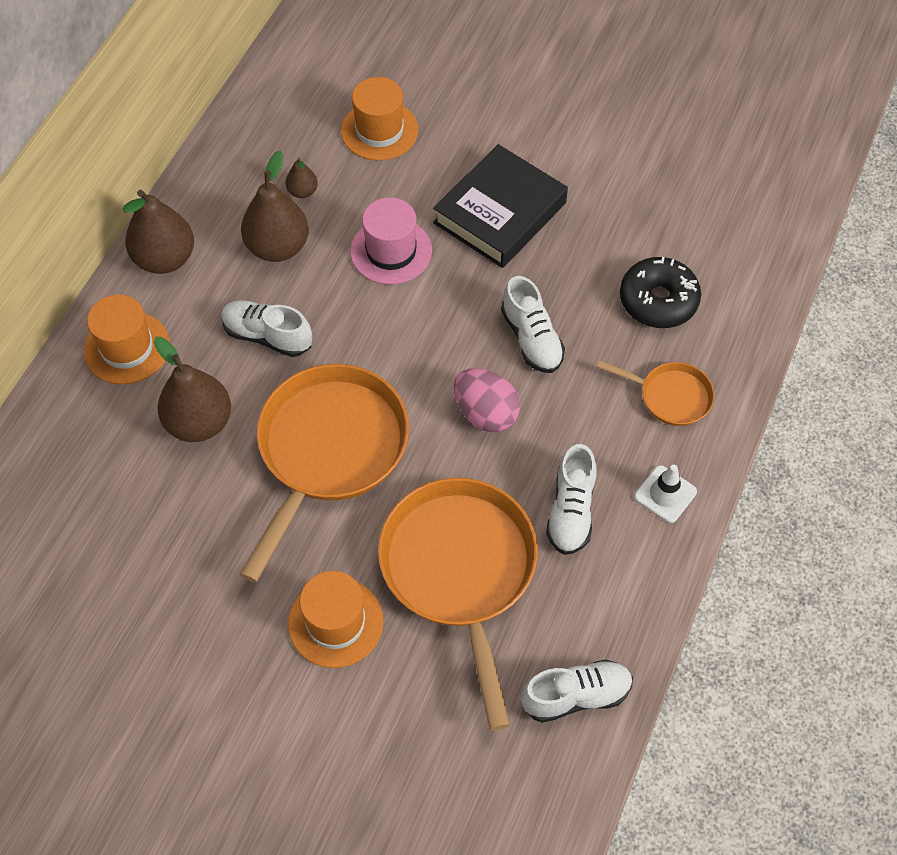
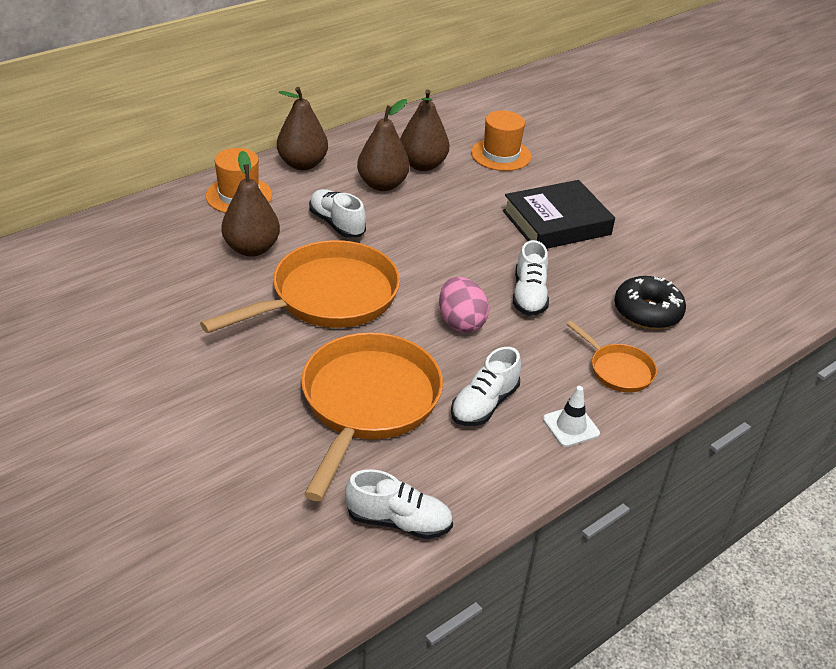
camera: 25 degrees right, 20 degrees down
brown pear [285,158,318,198] -> brown pear [400,90,449,171], size x2.03
orange hat [288,571,383,668] -> none
pink hat [350,197,432,285] -> none

